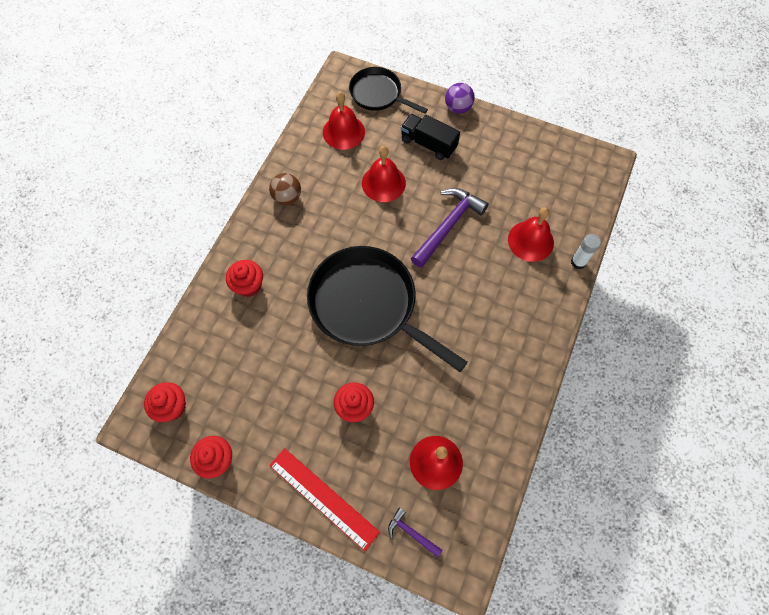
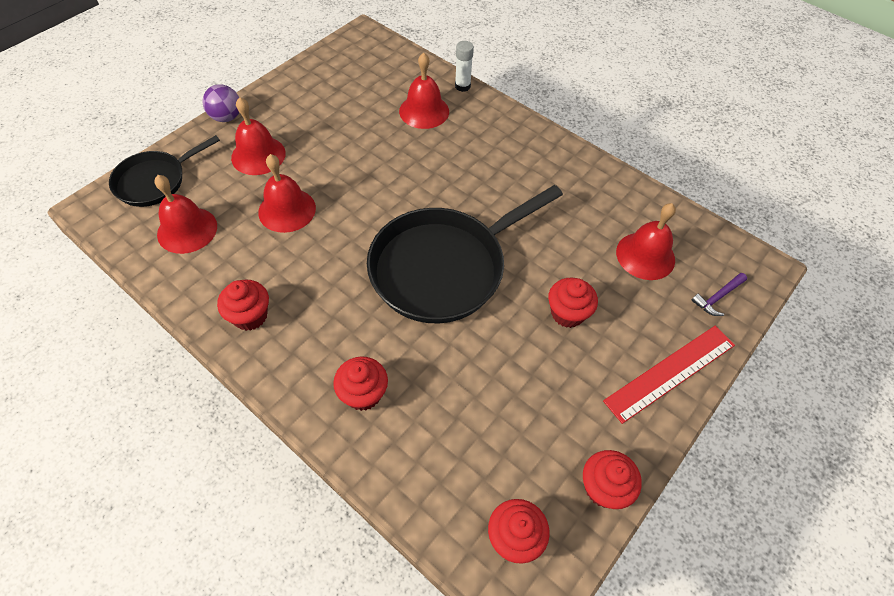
camera: 75 degrees left, 10 degrees down
brown ball [269,173,301,205] -> red cupcake [217,280,269,331]
black truck [401,114,460,160] -> red bell [231,97,286,175]
purple hammer [411,188,489,268] -> none

